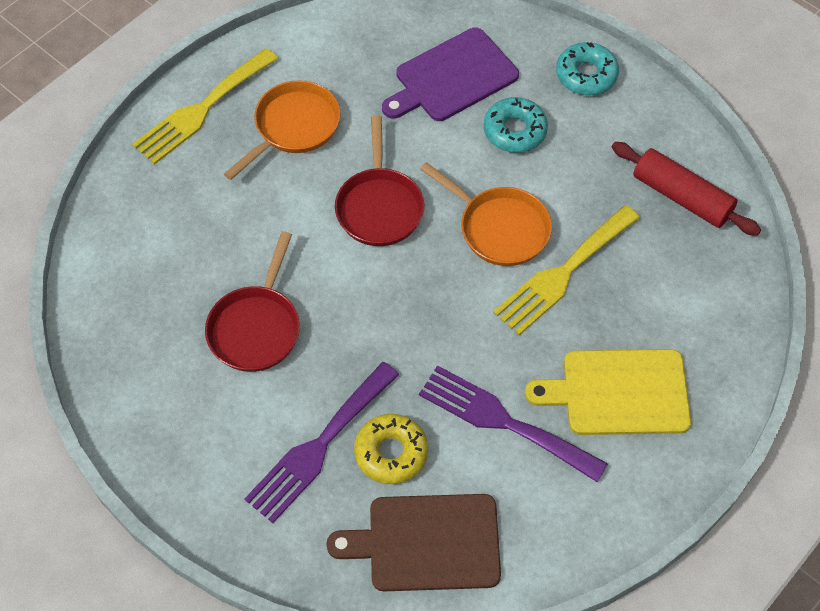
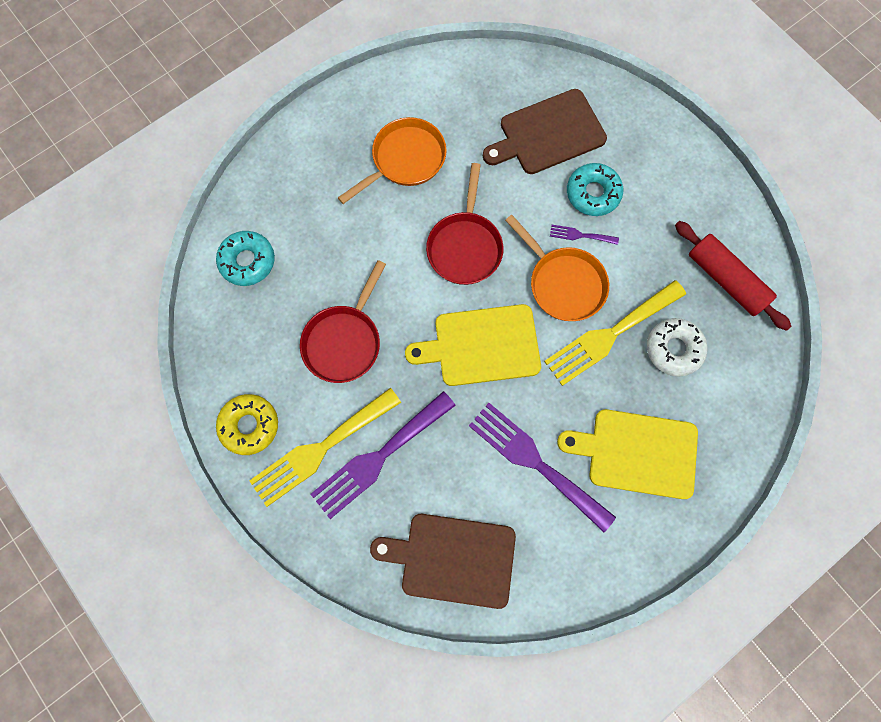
camera: 10 degrees right, 15 degrees up
yellow fork [132,48,278,165] -> yellow fork moved to [249,388,401,507]
yellow donut [354,414,428,484] -> yellow donut moved to [216,394,278,455]
purple cutting board [382,27,519,121] -> brown cutting board [483,89,607,174]
turquoise donut [556,42,619,95] -> turquoise donut moved to [216,231,275,286]
none -> yellow cutting board [405,304,541,386]
none -> purple fork [550,225,619,245]
none -> white donut [647,318,707,377]

